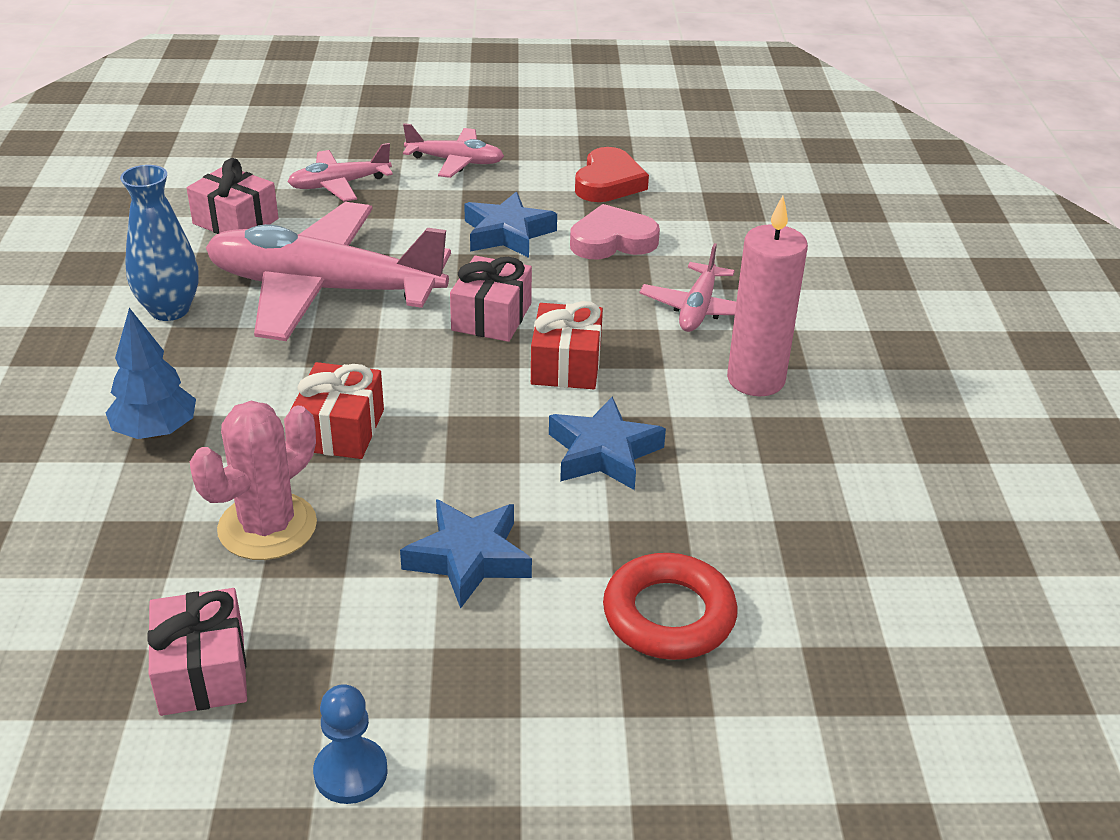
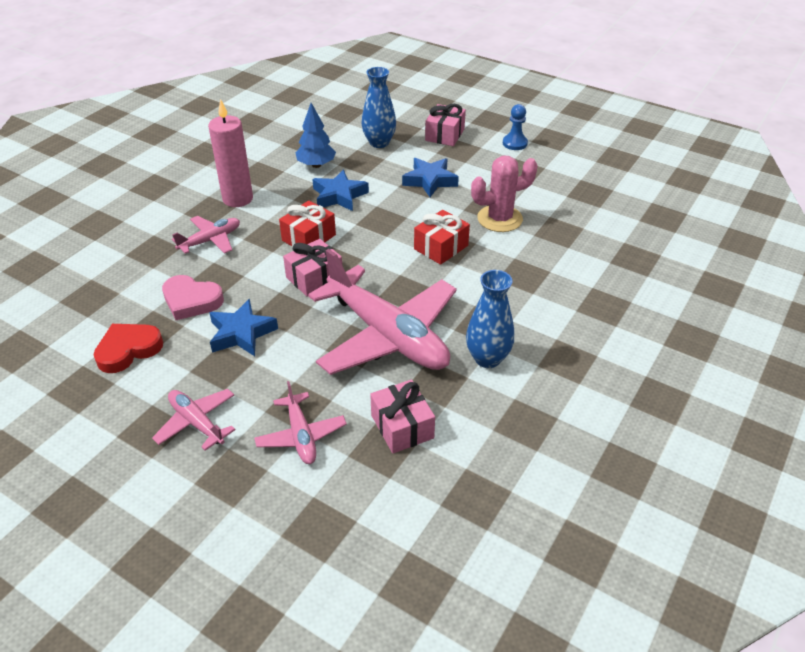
camera: 145 degrees left, 5 degrees up
blue tree [106,308,196,439] -> blue tree moved to [296,103,336,168]
pink gift [148,588,247,716] -> pink gift moved to [425,104,466,146]
pink plane [288,143,393,202] -> pink plane turned 60 degrees clockwise [254,381,347,464]
red ring [603,553,738,660] -> blue vase [361,67,396,148]

